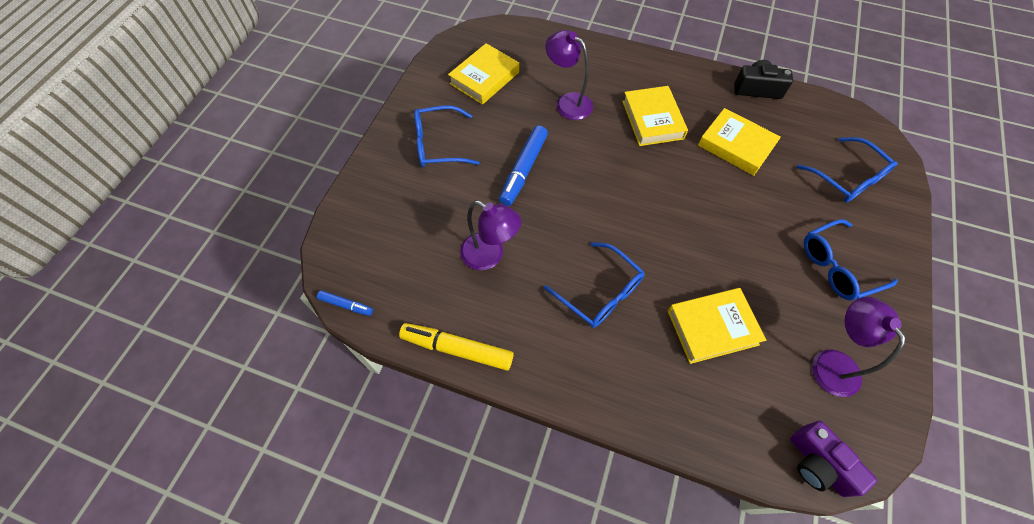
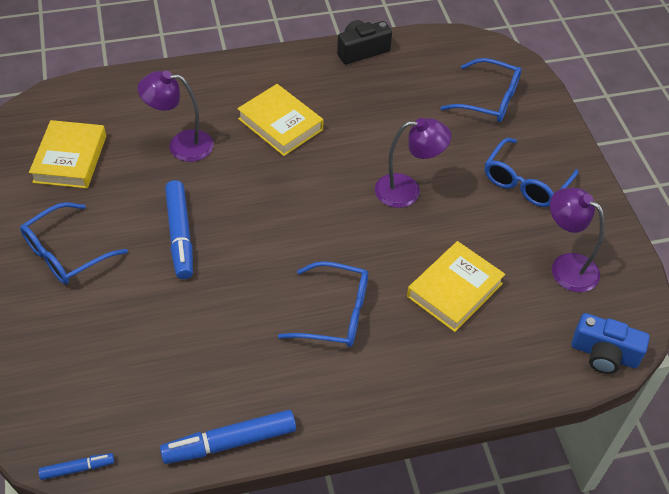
camera: 35 degrees left, 10 degrees down
yellow marker [399,323,514,371] -> blue marker [160,410,296,464]
purple lamp [460,201,521,270] -> purple lamp moved to [375,118,451,208]
yellow book [698,108,781,176] -> none
purple camera [790,421,877,497] -> blue camera [571,313,650,374]

